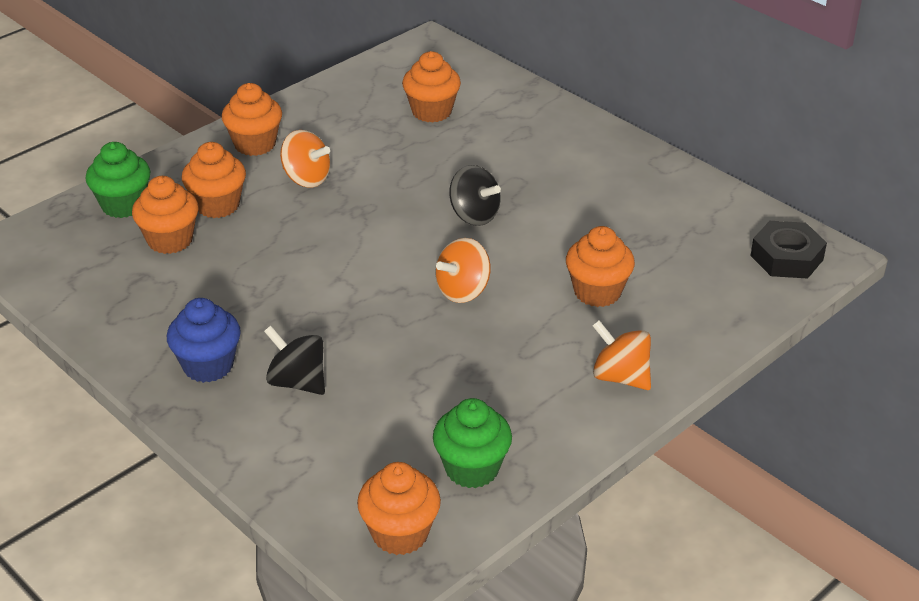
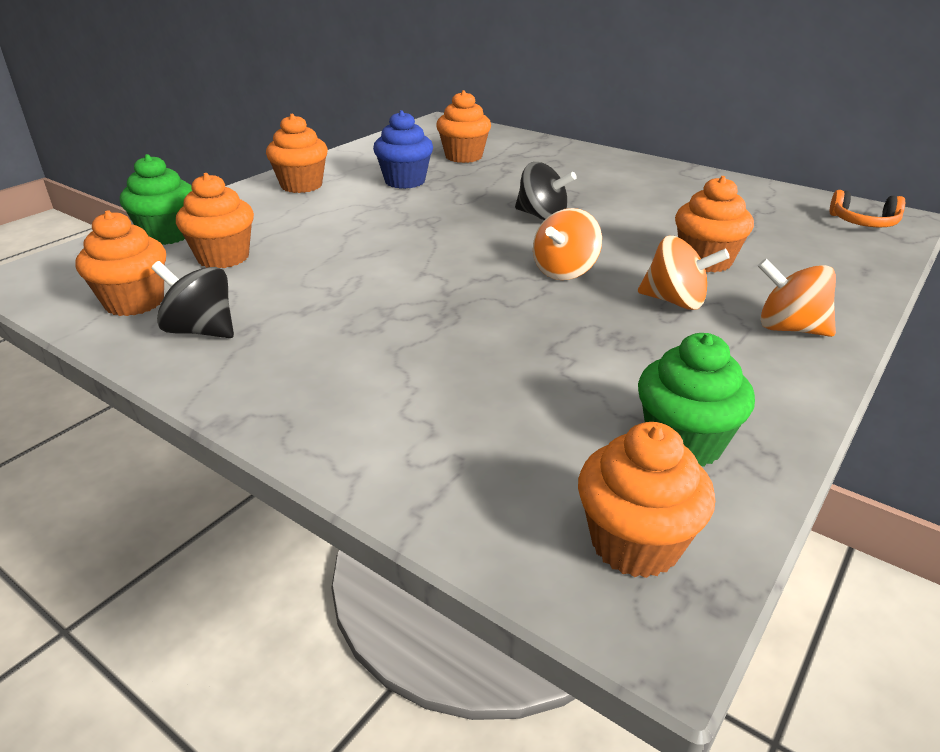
camera: 10 degrees left, 5 degrees down
blue cupcake [167,298,241,383] -> blue cupcake moved to [373,110,433,189]
orange cupcake [182,142,246,218] -> orange cupcake moved to [76,210,166,316]
black spinning top [264,326,325,395] -> black spinning top moved to [151,261,234,338]
orange spinning top [280,130,330,188] -> orange spinning top moved to [638,236,730,310]
black nut [750,221,827,279] -> orange headphones [830,190,905,227]

